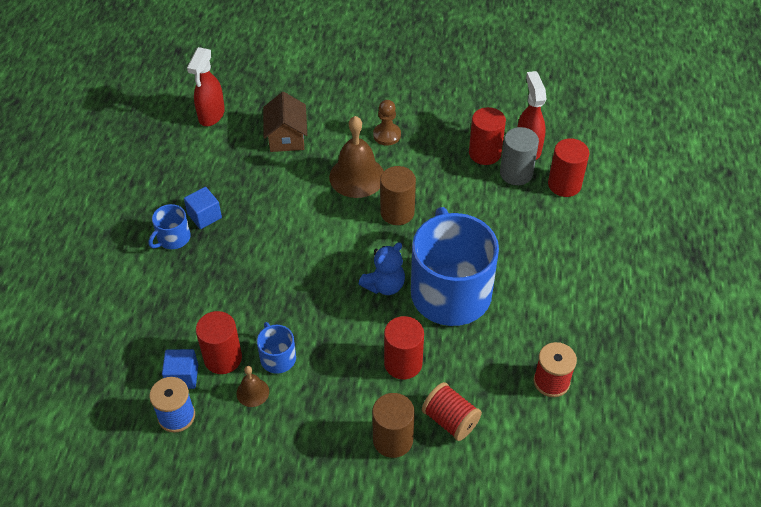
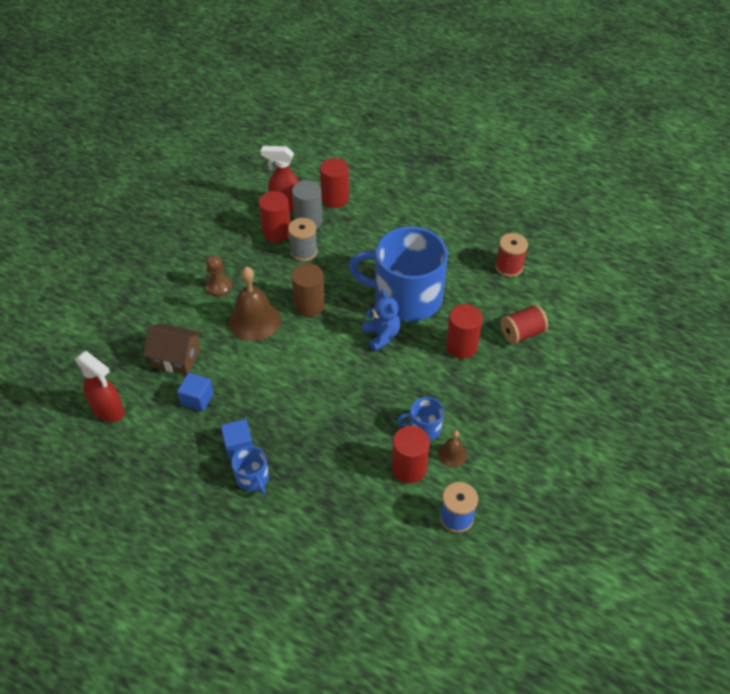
camera: 70 degrees left, 0 degrees up
blue cube [162,349,198,389] -> blue cube moved to [177,373,214,412]
brown cylinder [372,393,415,458] -> none
none -> grey spool [288,218,318,261]

